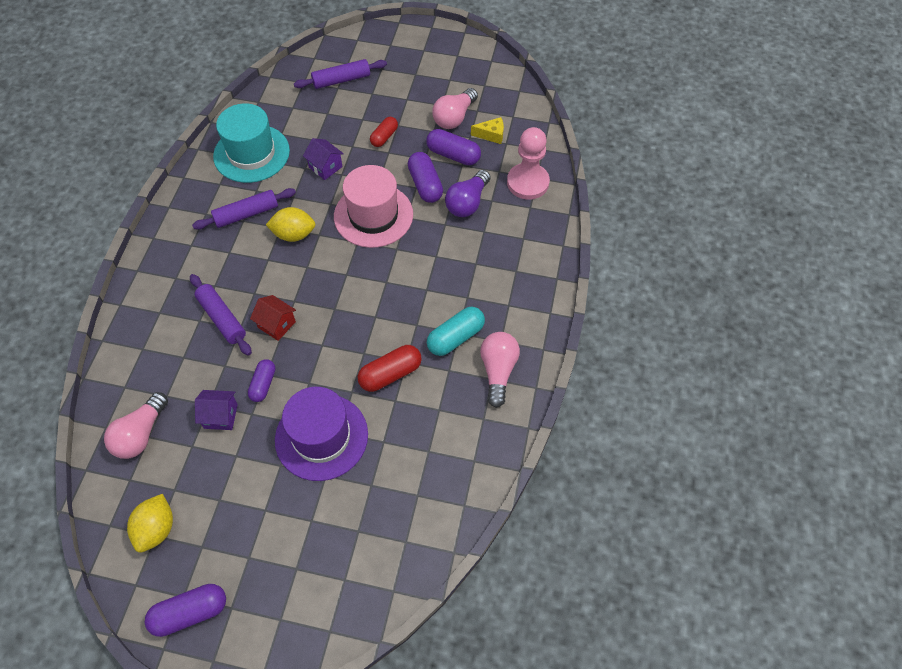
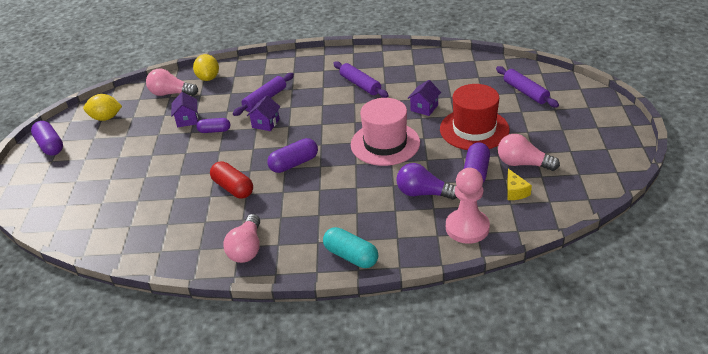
camera: 80 degrees right, 20 degrees down
turquoise hat [213,103,290,183] -> none
red house [250,295,296,341] -> purple house [247,95,280,131]
yellow lemon [266,207,316,242] -> yellow lemon moved to [193,54,219,81]
purple hat [275,387,368,481] -> none
red capsule [370,117,398,147] -> red hat [440,84,510,150]
purple capsule [408,152,443,203] -> purple capsule moved to [267,138,318,173]
turquoise capsule [427,307,485,356] -> turquoise capsule moved to [323,227,378,268]
pink light bulb [480,332,520,408] -> pink light bulb turned 105 degrees clockwise [223,214,260,263]

